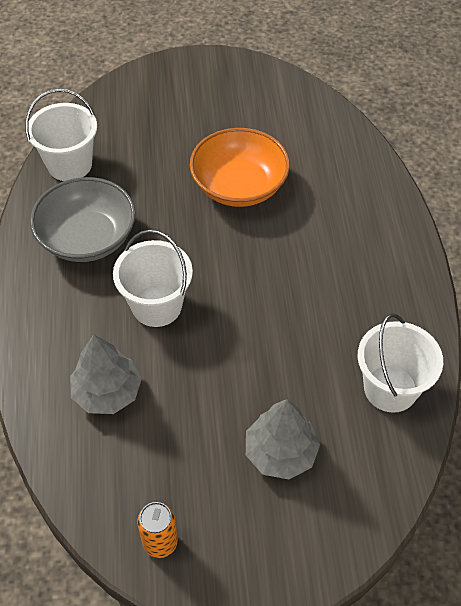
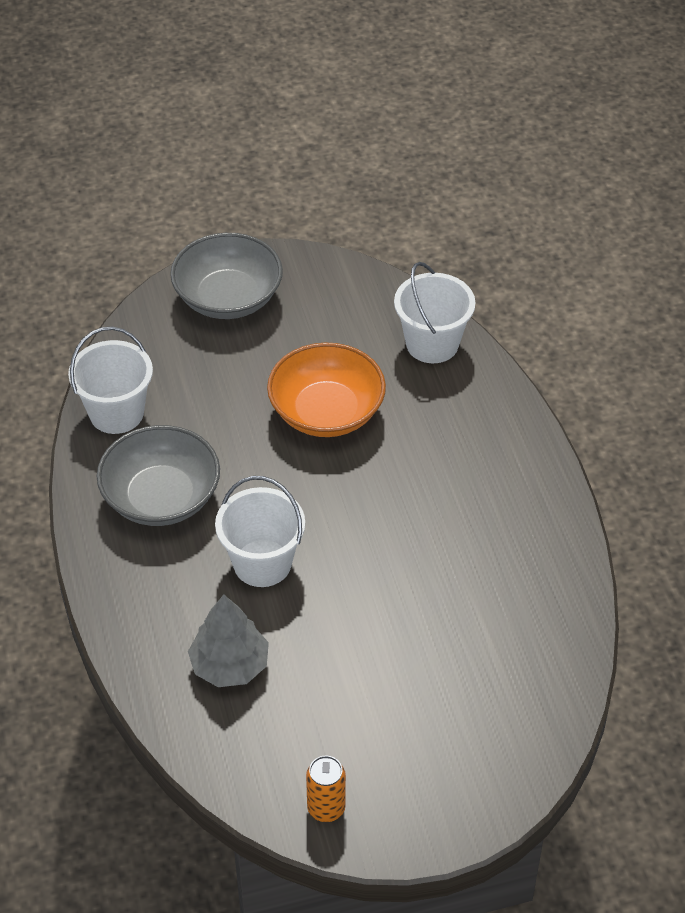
camera: 10 degrees left, 5 degrees down
grey tree [246,399,320,479] -> none
white bucket [358,314,443,413] -> white bucket moved to [394,262,476,363]
none -> grey bowl [170,233,283,319]

